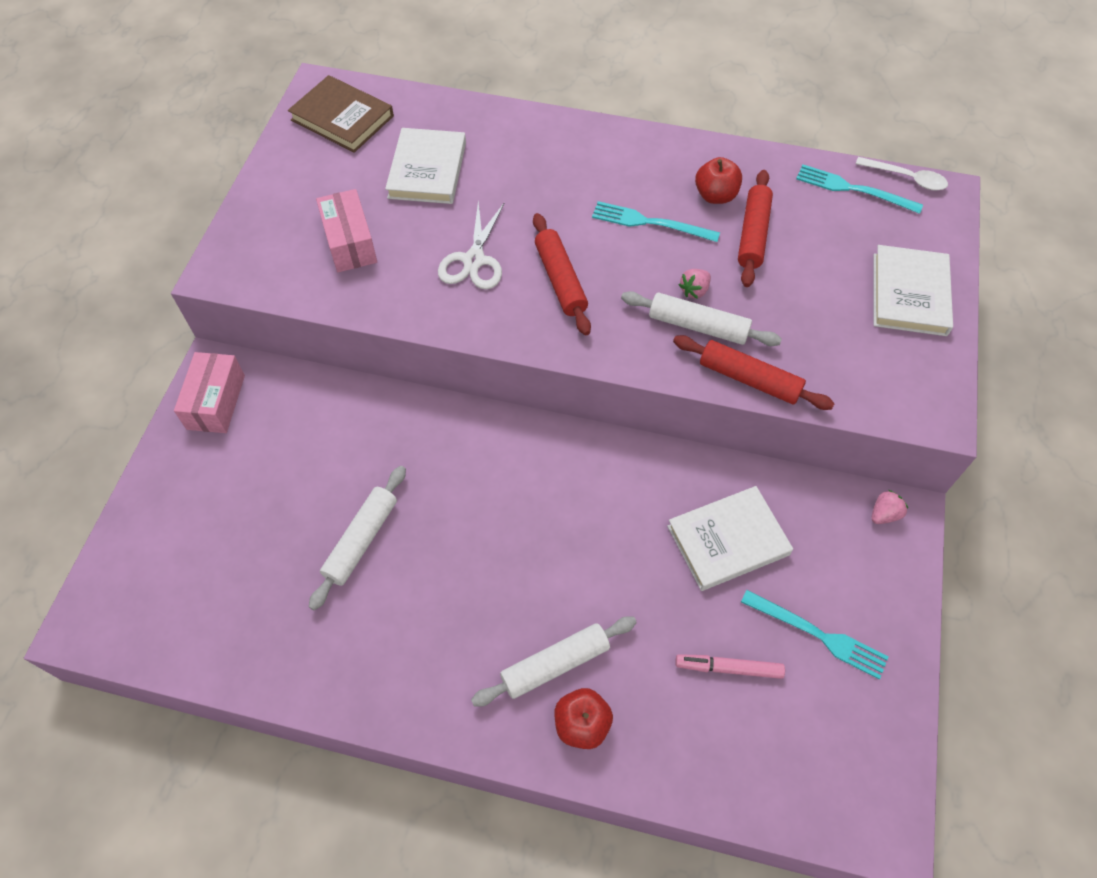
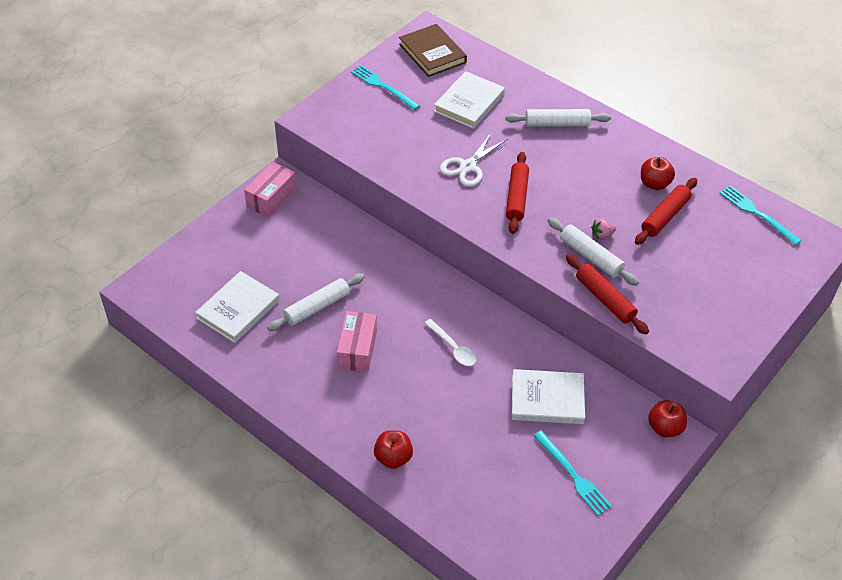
camera: 25 degrees right, 10 degrees down
pink box [316,189,377,272] -> pink box moved to [337,311,377,372]
white rolling pin [471,617,637,707] -> white rolling pin moved to [505,109,611,127]
turquoise fork [592,201,720,242] -> turquoise fork moved to [351,65,420,110]
pink marker [675,654,785,679] -> none
white spoon [856,157,948,190] -> white spoon moved to [425,319,476,366]
pink strawberry [871,490,908,524] -> red apple [648,400,687,437]
white book [874,245,953,336] -> white book moved to [195,271,279,343]

